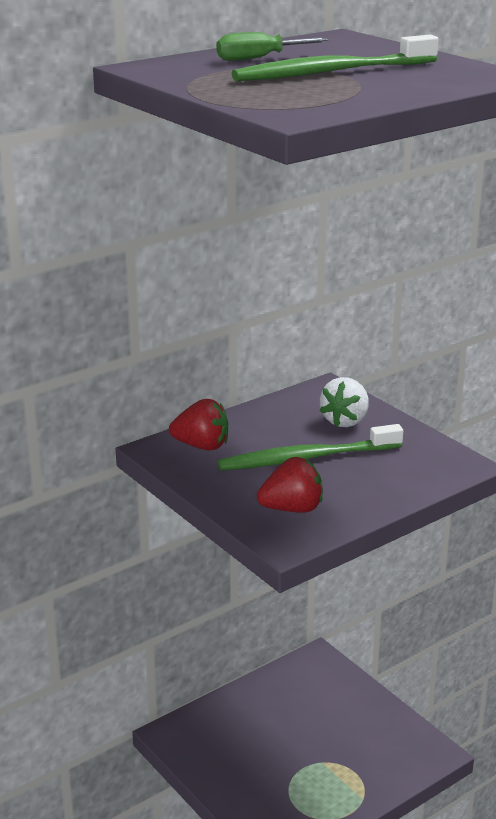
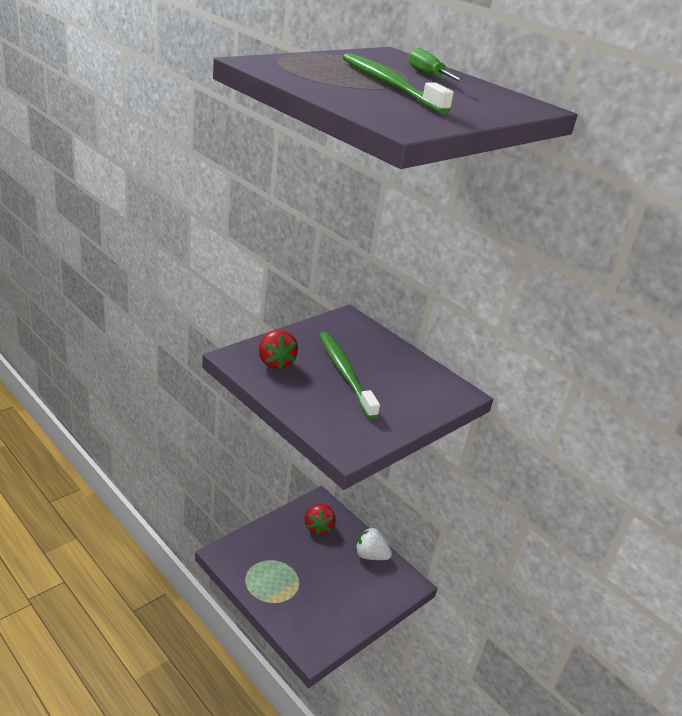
camera: 80 degrees right, 5 degrees up
red strawberry [169,399,229,451] -> red strawberry moved to [305,503,336,535]
white strawberry [320,377,369,427] -> white strawberry moved to [355,527,392,560]

